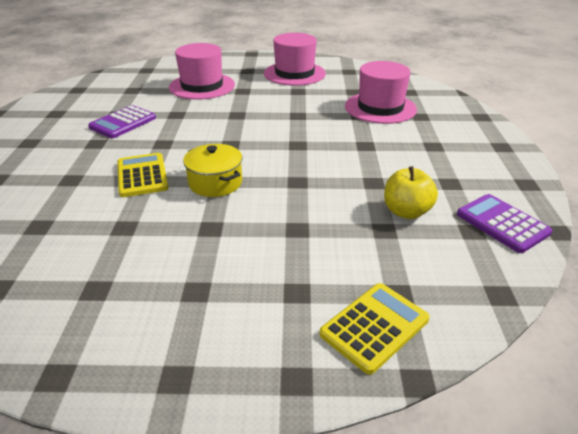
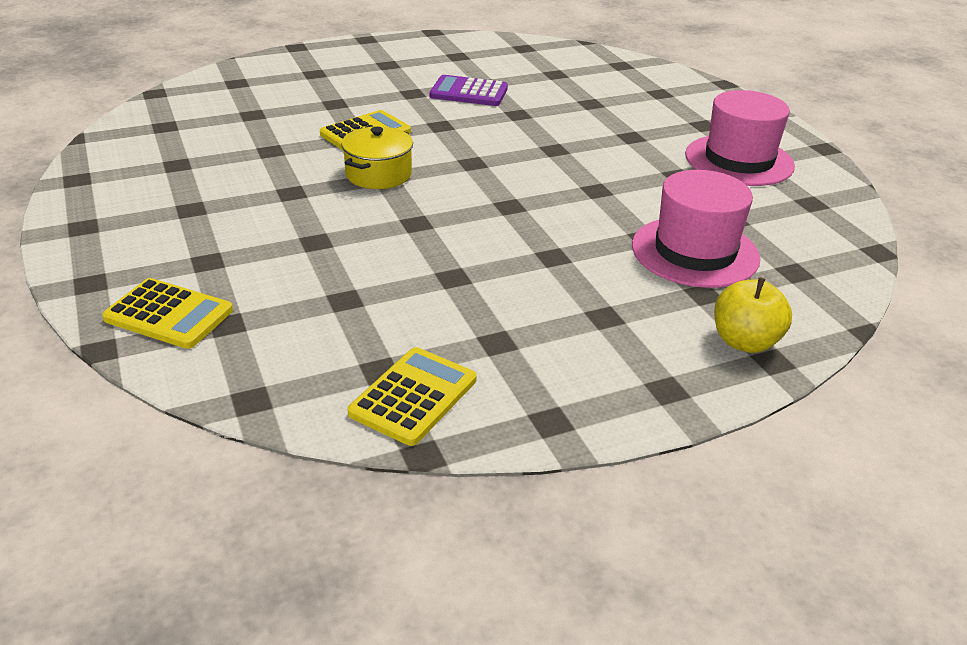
camera: 65 degrees right, 0 degrees up
pink hat [169,43,235,100] -> none
yellow apple [384,166,438,219] -> yellow apple moved to [714,277,792,353]
purple calculator [457,194,553,253] -> yellow calculator [348,347,477,446]

